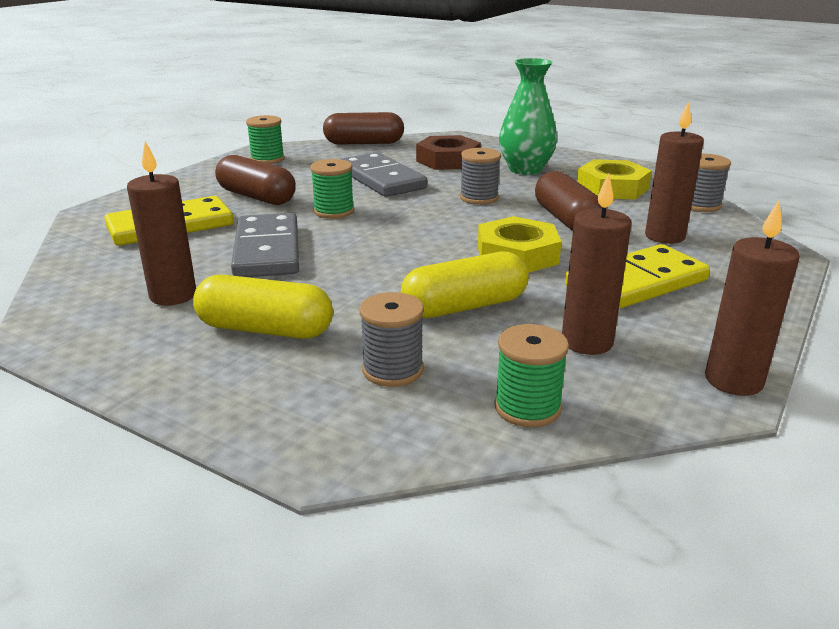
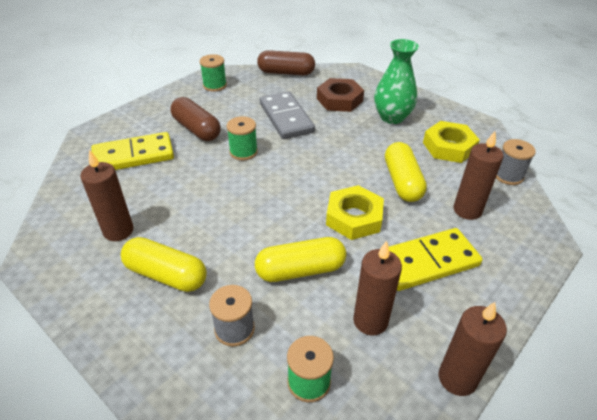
camera: 10 degrees right, 15 degrees up
grey domino [231,213,299,277] -> none
grey spool [460,148,501,205] -> none
brown capsule [535,171,602,231] -> yellow capsule [385,142,427,202]

